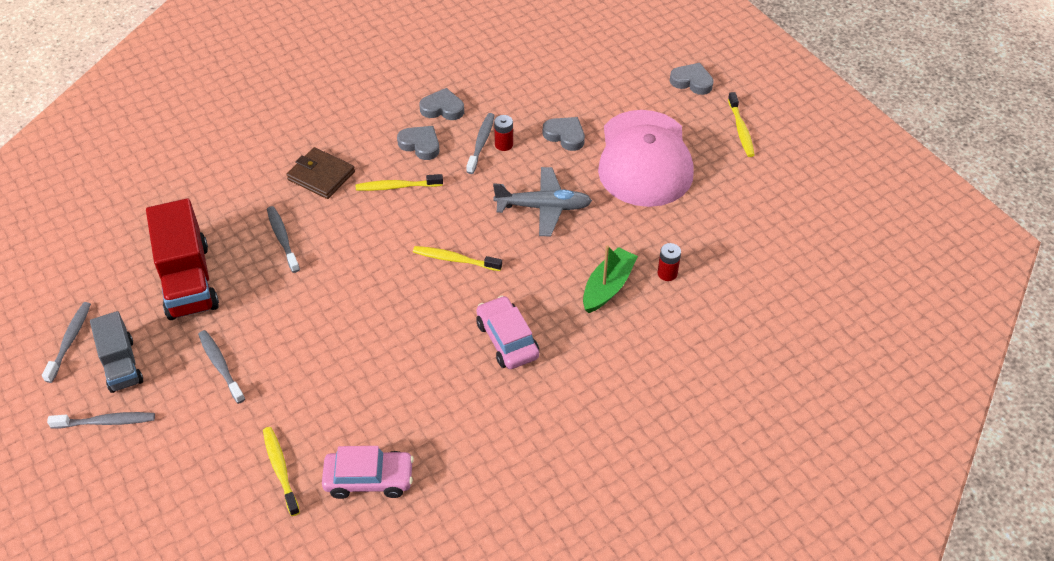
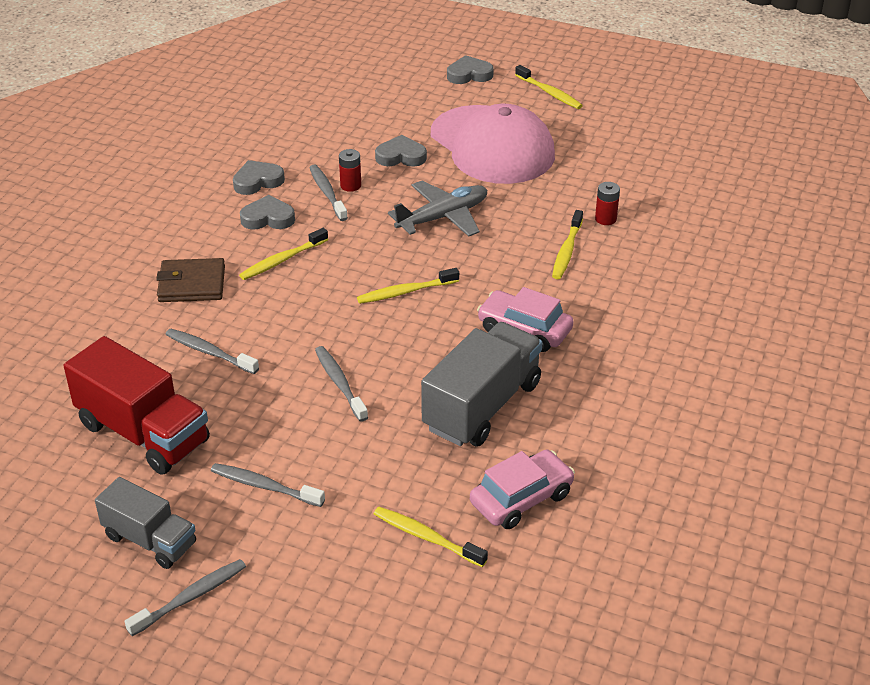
camera: 35 degrees left, 10 degrees down
grey toothbrush [42,302,91,383] -> grey toothbrush moved to [315,346,368,422]
green boat [583,245,638,313] -> yellow toothbrush [552,210,583,279]
none -> grey truck [421,322,543,446]

